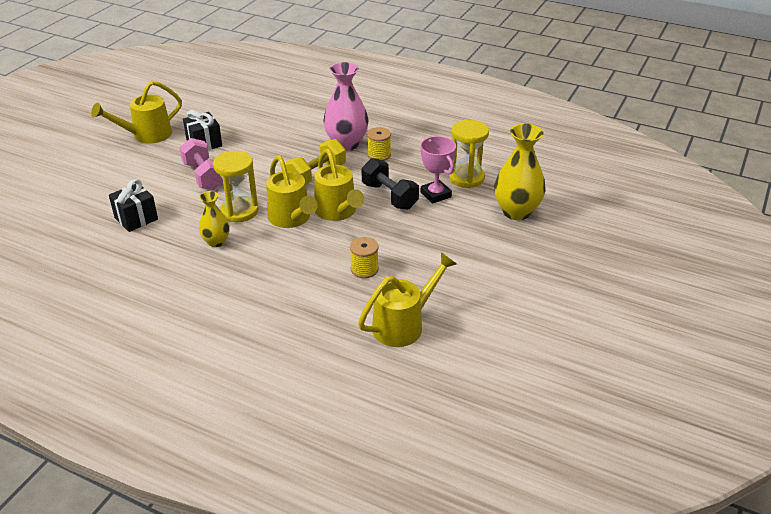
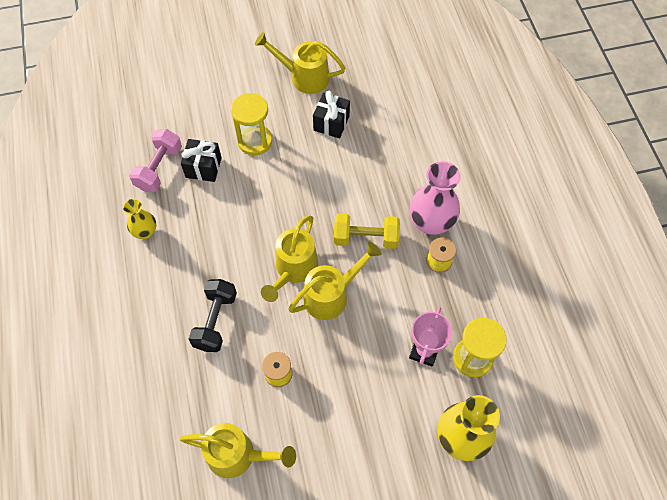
camera: 50 degrees right, 25 degrees up
pink dumbbell [180,138,223,190] -> pink dumbbell moved to [129,129,182,192]
yellow vase [199,191,230,247] -> yellow vase moved to [123,199,156,239]
yellow hourglass [213,151,259,222] -> yellow hourglass moved to [231,93,272,155]
yellow watering can [314,149,364,221] -> yellow watering can turned 150 degrees counterclockwise [288,242,382,320]
black dumbbell [361,158,419,210] -> black dumbbell moved to [189,279,237,352]

